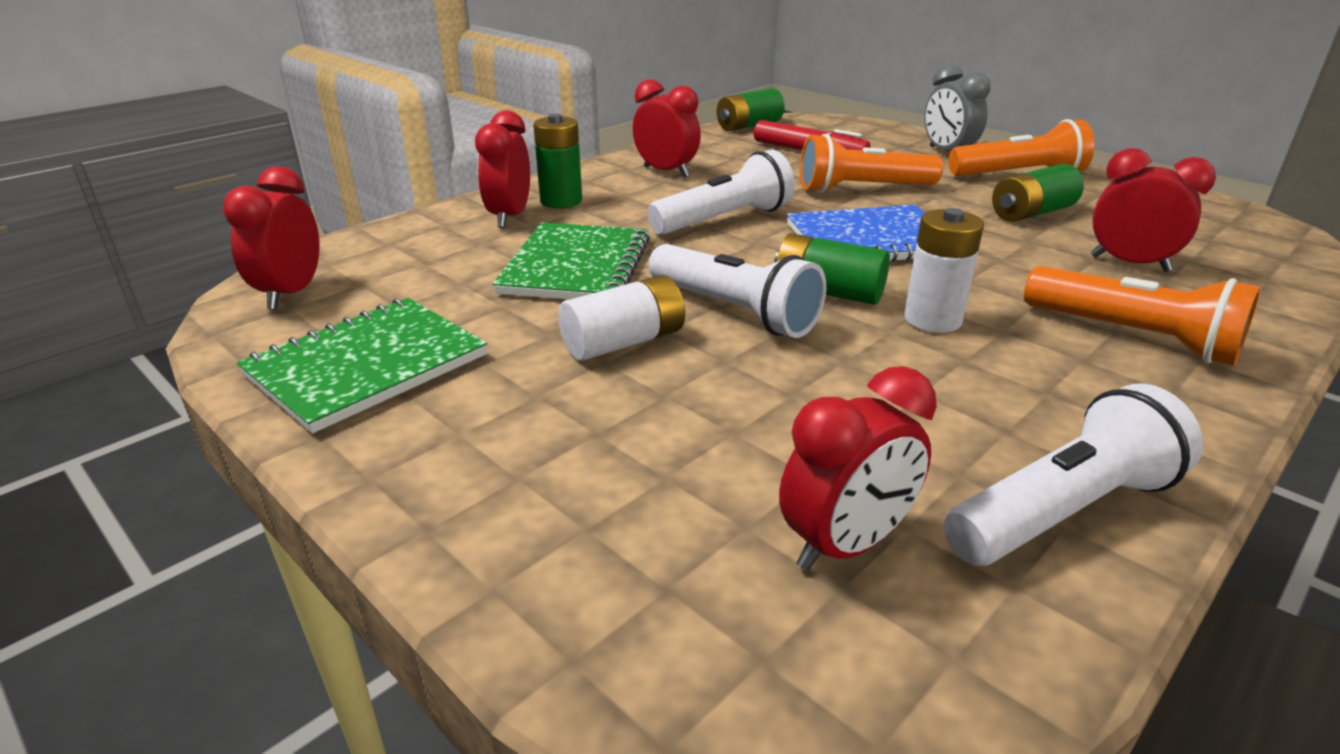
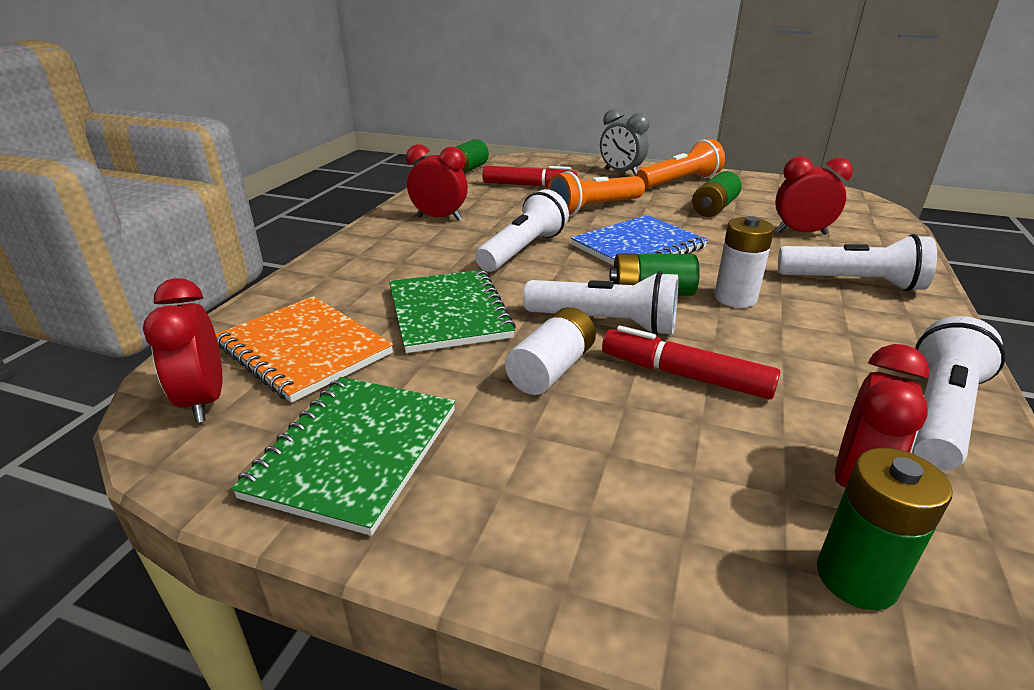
camera: 25 degrees left, 0 degrees up
red clock [475,110,530,228] -> none
green battery [533,114,582,208] -> green battery moved to [817,448,953,610]
orange flashlight [1024,266,1260,366] -> white flashlight [778,234,937,291]
none -> orange notebook [216,296,393,403]
none -> red marker [602,326,780,399]

